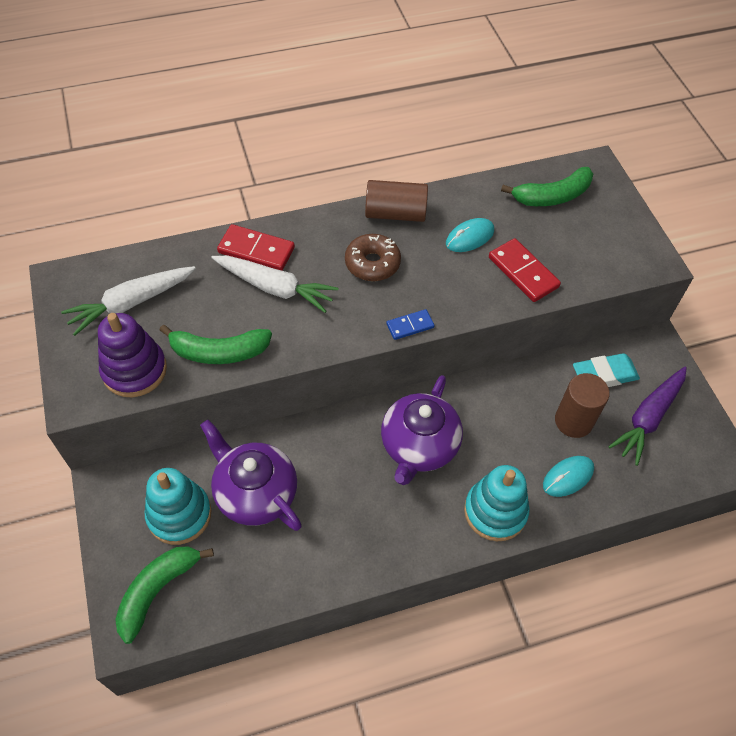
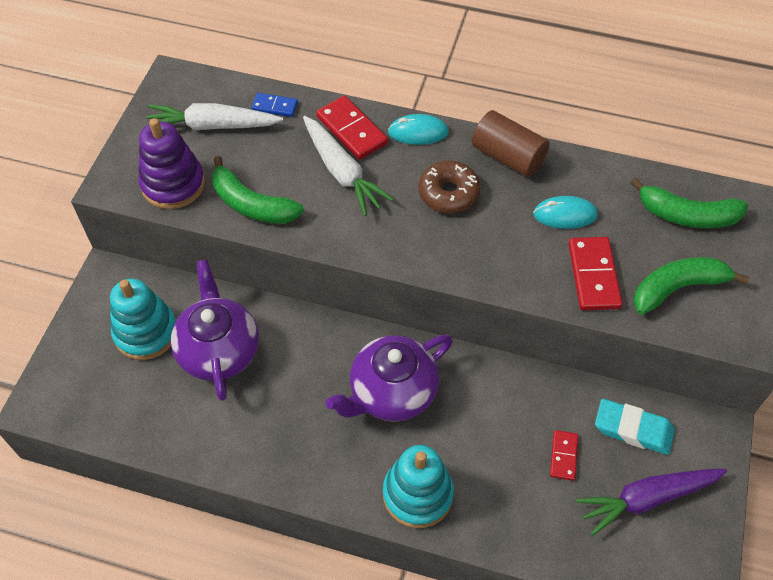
camera: 35 degrees right, 0 degrees up
green banana [115,546,214,644] -> green banana moved to [633,257,749,315]
blue domino [386,309,435,340] -> blue domino moved to [251,93,298,117]
turquoise mouse [543,456,594,497] -> turquoise mouse moved to [388,114,449,145]
brown cylinder [555,373,610,438] -> red domino [550,430,578,481]

